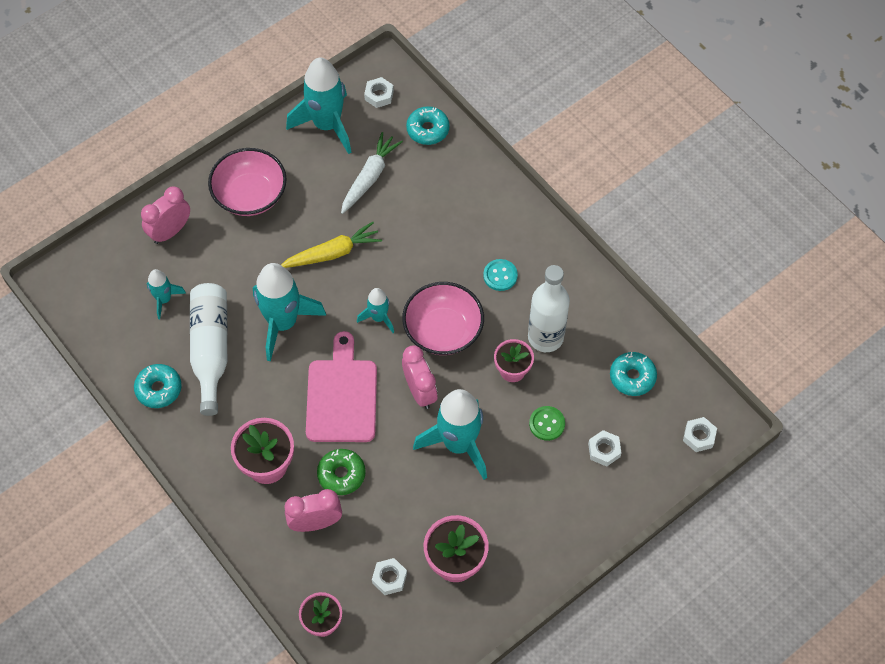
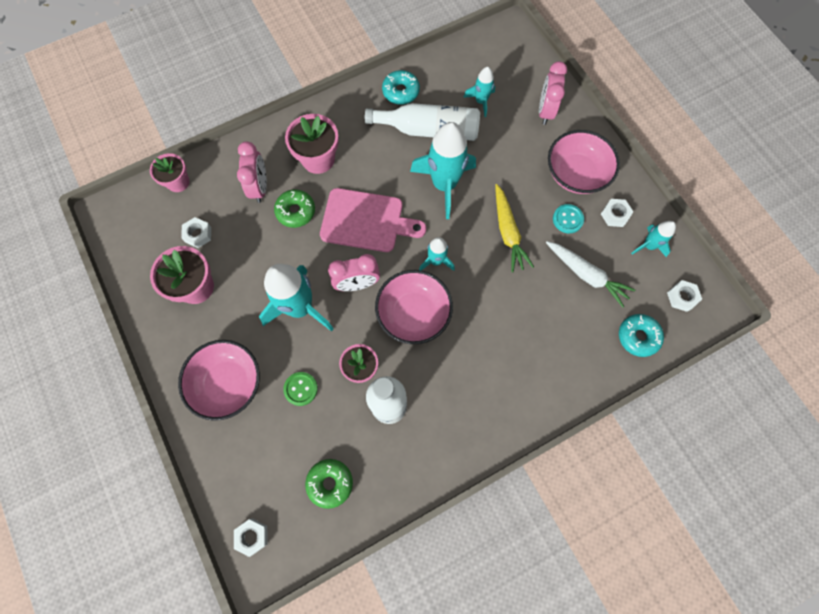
camera: 100 degrees right, 10 degrees up
pink clock [141,186,190,244] -> pink clock turned 135 degrees counterclockwise [539,61,567,125]
turquoise rocket [286,57,351,154] -> turquoise rocket [631,221,676,257], size x0.51
turquoise button [483,259,518,291] -> turquoise button moved to [553,204,584,234]
white nut [588,430,622,467] -> white nut moved to [601,199,633,227]
turquoise donut [610,352,657,396] -> green donut [305,459,353,509]
none -> pink bowl [178,340,260,421]

